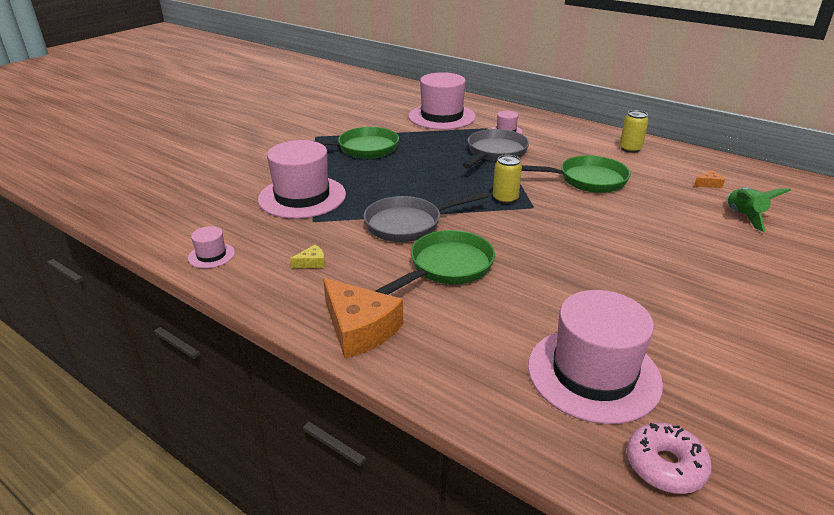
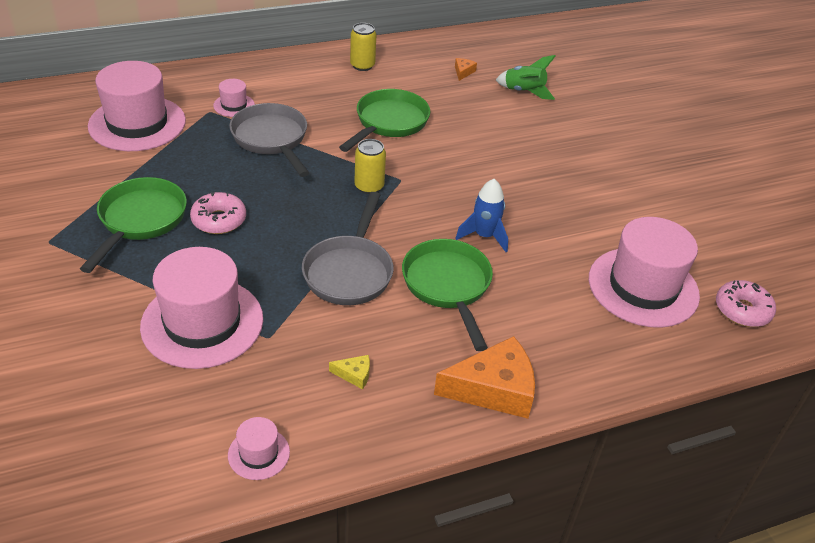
camera: 60 degrees left, 10 degrees up
yellow cheese [290,245,325,268] -> yellow cheese turned 90 degrees clockwise [329,355,370,389]
none -> pink donut [190,192,246,234]
none -> blue rocket [455,179,508,252]

